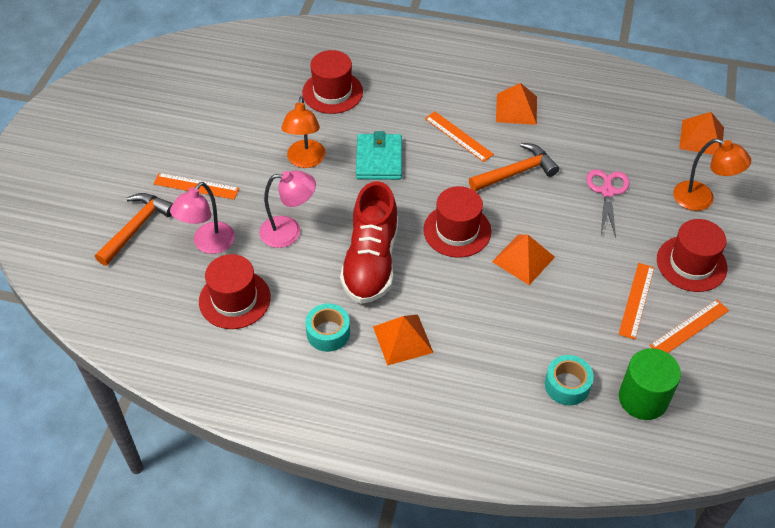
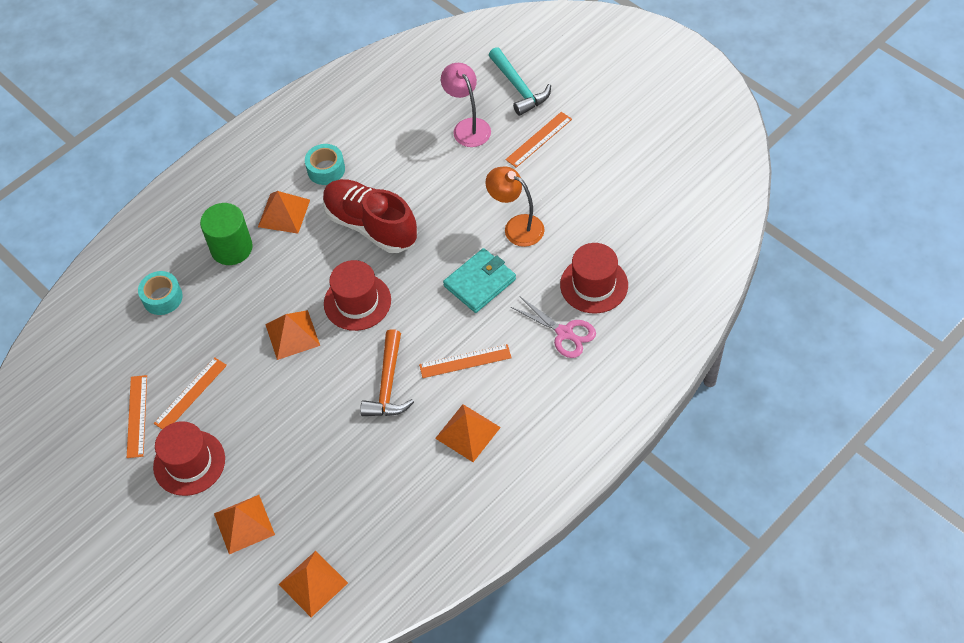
camera: 125 degrees right, 5 degrees up
orange hammer [95,193,173,266] -> turquoise hammer [489,47,551,116]
red hat [199,254,271,329] -> none
pink lamp [259,170,316,248] -> none
turquoise wallet [356,131,402,180] -> turquoise wallet turned 75 degrees counterclockwise [443,248,516,313]
pink scissors [586,169,630,238] -> pink scissors moved to [511,297,596,358]
orange ruler [618,263,655,340] -> orange ruler turned 75 degrees clockwise [154,357,227,430]
green cylinder [619,348,681,420] -> green cylinder moved to [200,203,253,265]
orange lamp [673,138,751,211] -> orange pyramid [214,495,275,554]

